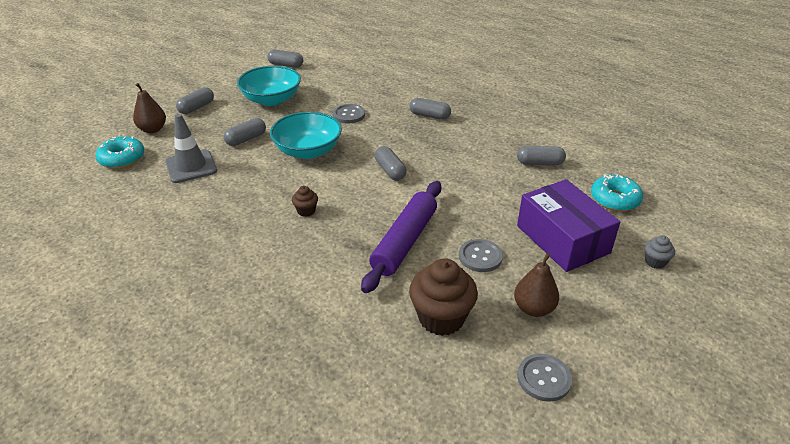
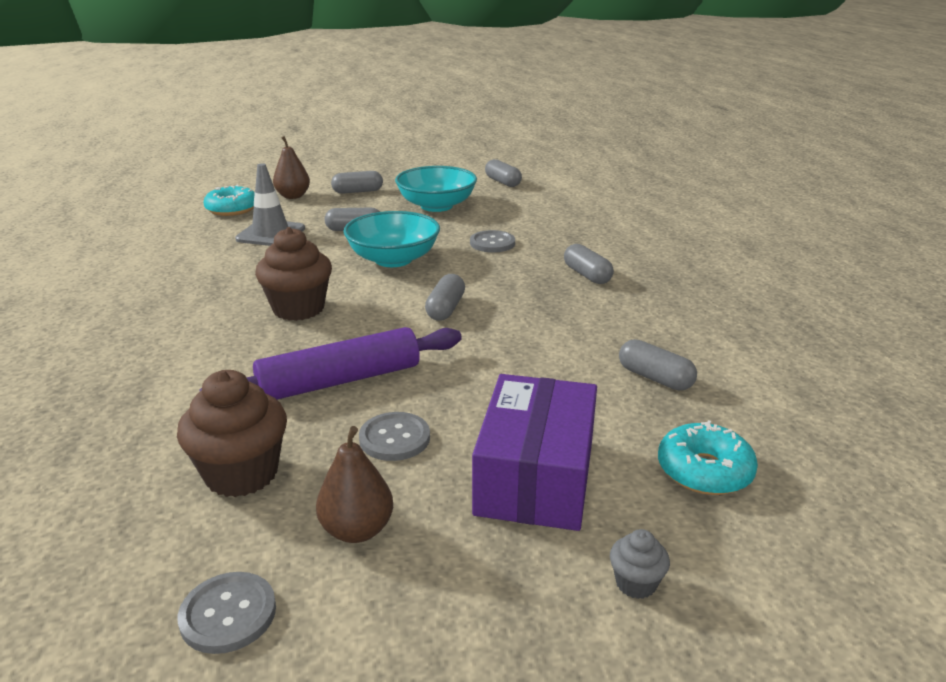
camera: 40 degrees right, 10 degrees down
brown cupcake [292,186,318,217] -> brown cupcake [255,227,332,321], size x2.09

